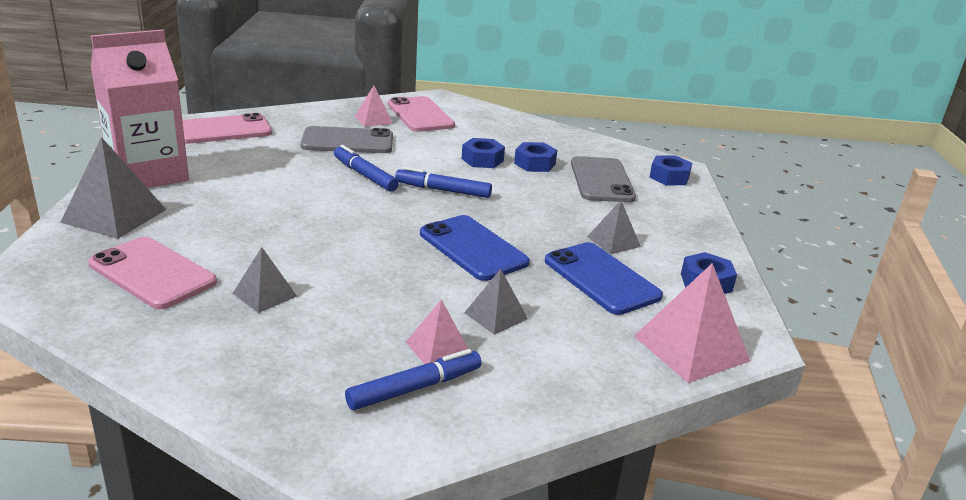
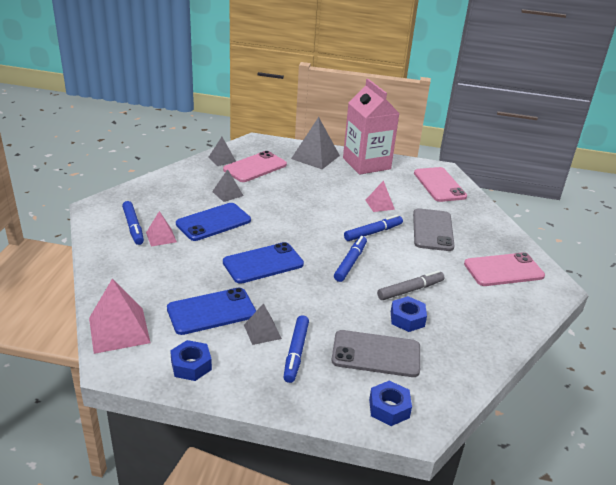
camera: 100 degrees right, 5 degrees up
pink pyramid [355,86,393,127] -> pink pyramid moved to [366,180,395,212]
blue nut [462,138,505,168] -> grey marker [377,270,445,300]
grey pyramid [464,269,528,335] -> grey pyramid moved to [208,137,236,166]
none -> blue phone [176,203,251,241]
none -> blue marker [284,315,309,383]

